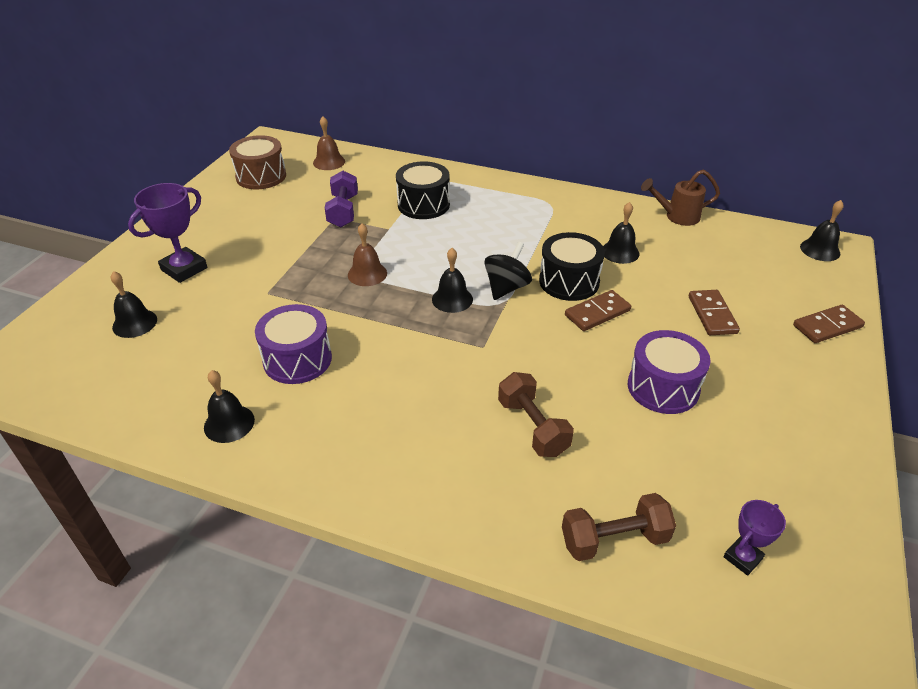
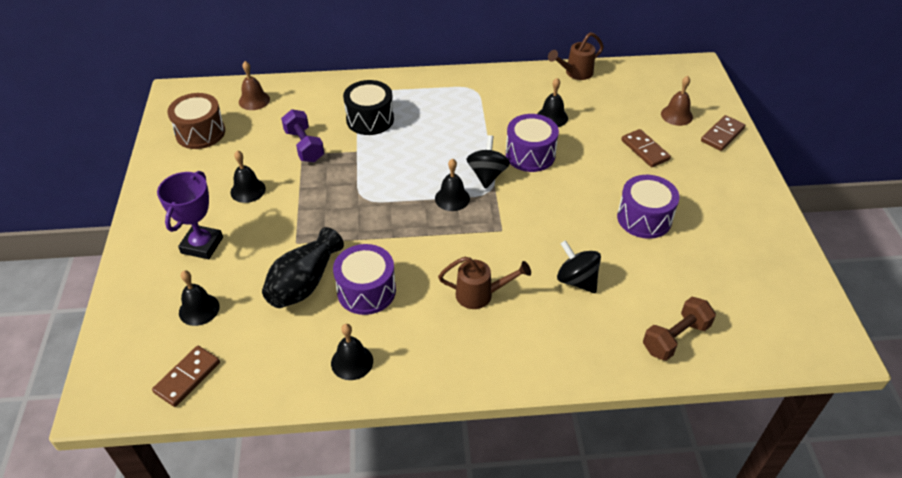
camera: 25 degrees left, 5 degrees up
brown bell [348,223,387,286] -> brown bell moved to [661,76,693,126]
brown dumbbell [498,372,574,457] -> black spinning top [557,240,601,293]
black drum [539,232,605,301] -> purple drum [506,114,559,172]
brown domino [565,290,631,331] -> brown domino moved to [152,346,220,407]
purple trophy [723,500,786,576] -> none
black bell [800,200,844,261] -> black bell moved to [230,150,266,203]
none -> black vase [262,227,344,308]
none -> brown watering can [438,257,531,309]

